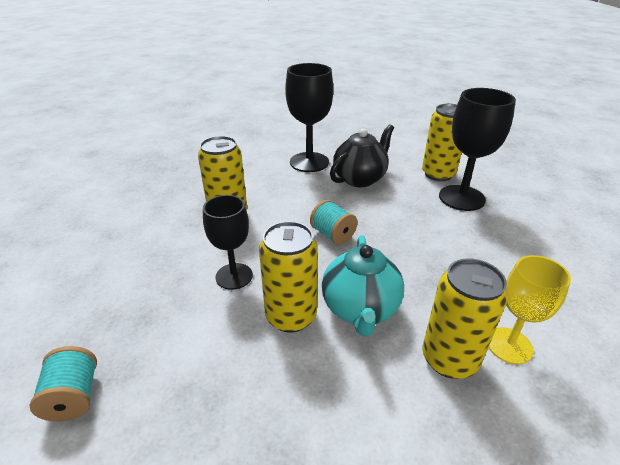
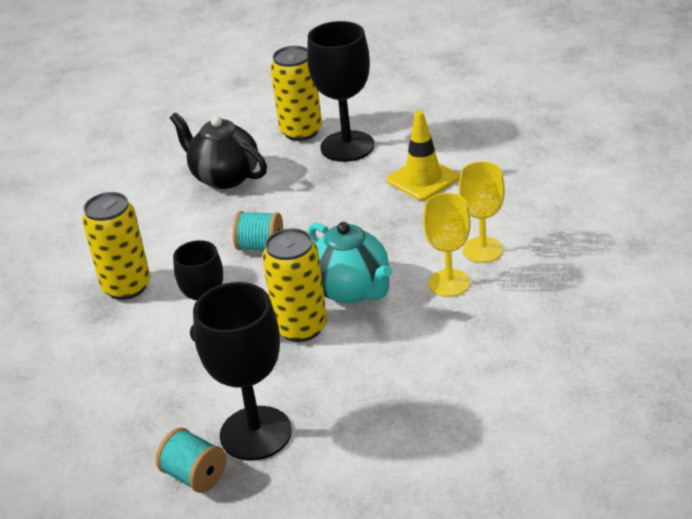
camera: 35 degrees left, 0 degrees up
black goblet [285,63,333,172] -> black goblet moved to [193,282,292,461]
black teapot [330,125,394,187] -> black teapot turned 60 degrees counterclockwise [170,112,267,189]
yellow can [422,258,508,379] -> yellow goblet [423,193,471,297]
none -> yellow traffic cone [387,111,460,201]

